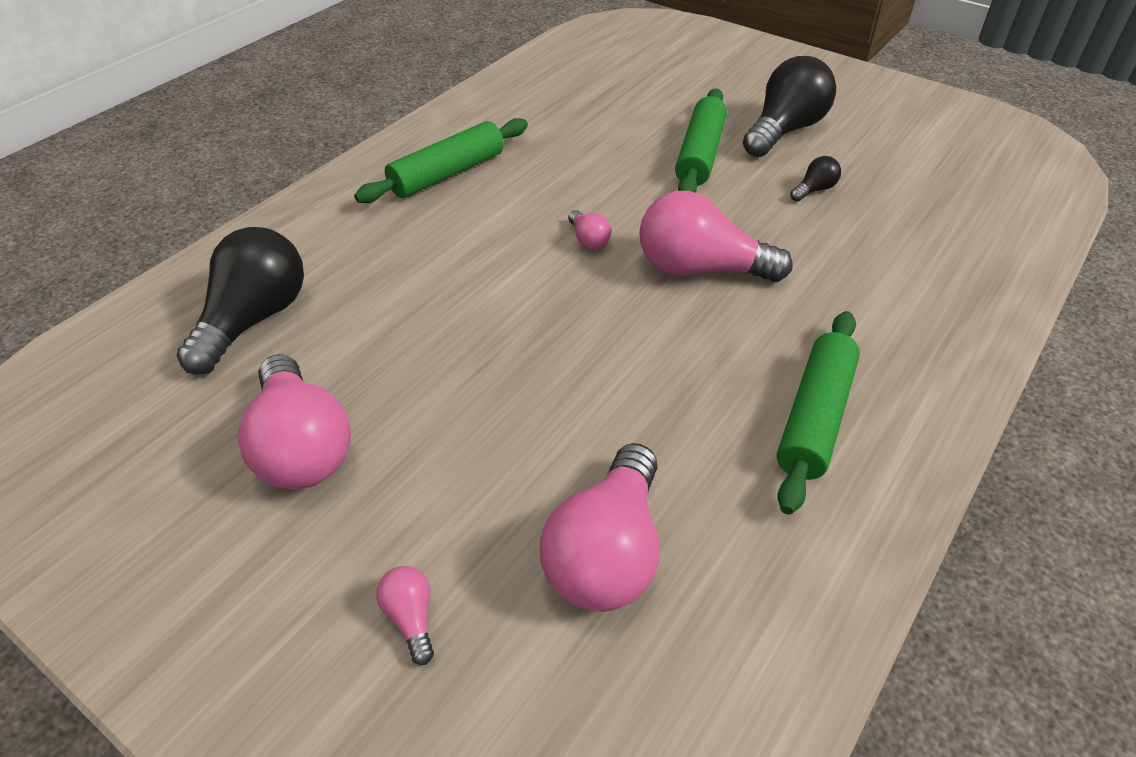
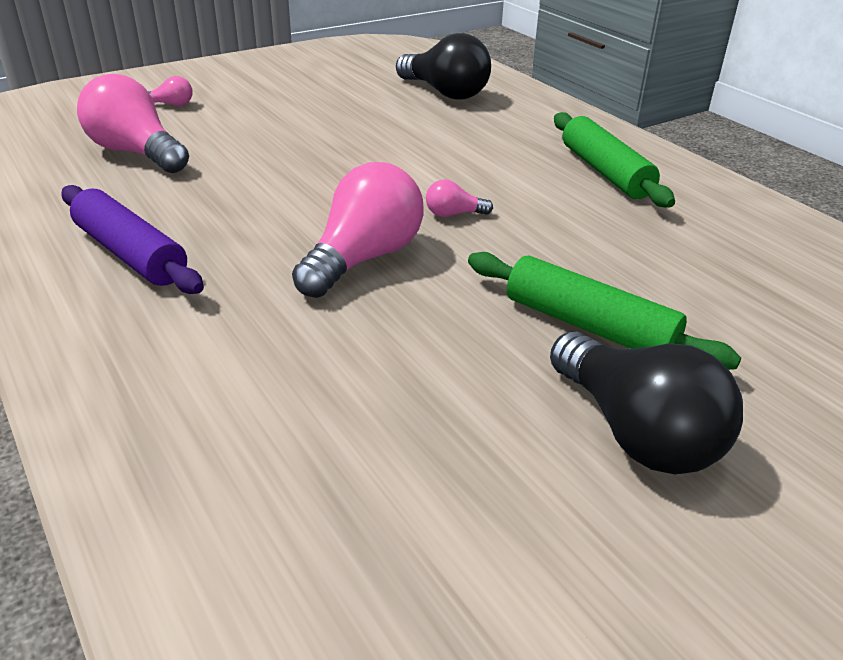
camera: 110 degrees right, 10 degrees down
pink light bulb [238,354,351,489] -> none
green rolling pin [777,311,860,515] -> purple rolling pin [61,185,204,294]
black light bulb [790,156,841,202] -> none

